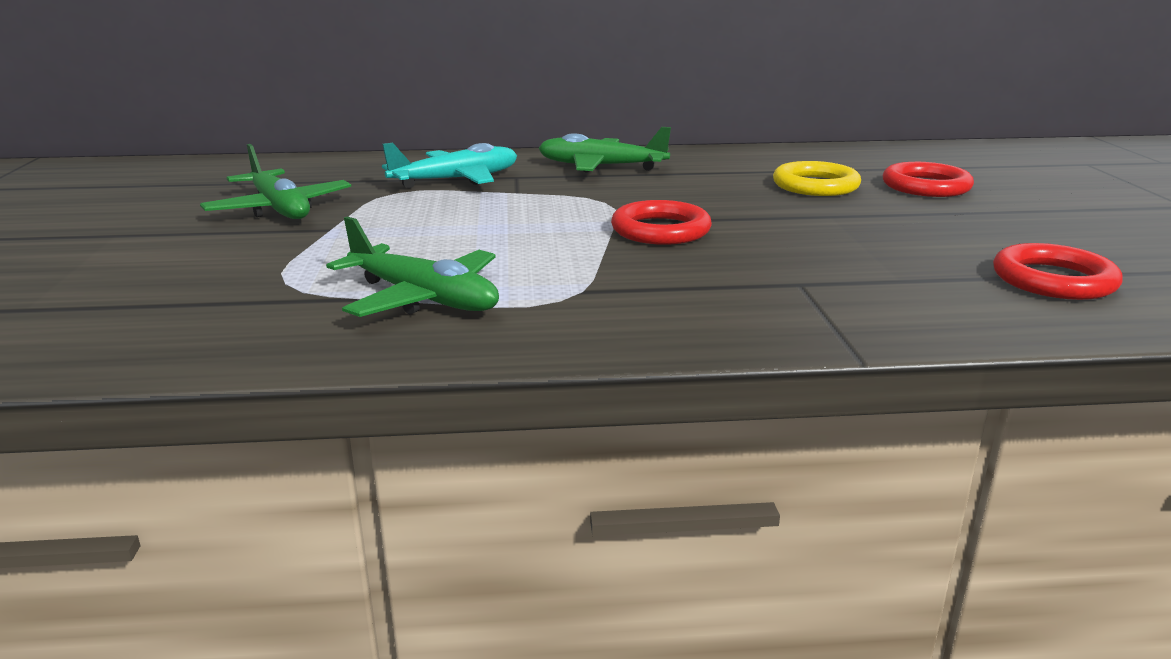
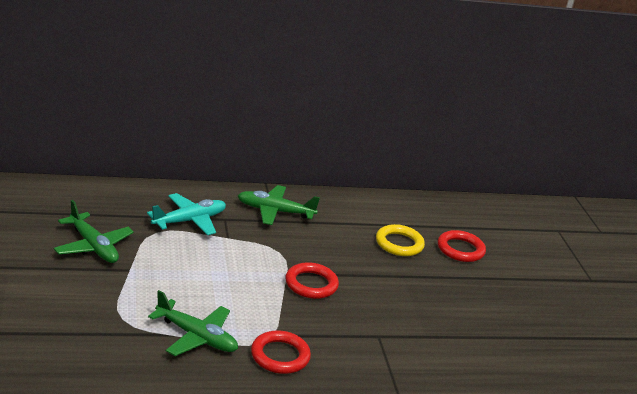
camera: 10 degrees left, 5 degrees up
red ring [993,243,1123,300] -> red ring moved to [251,330,311,374]

